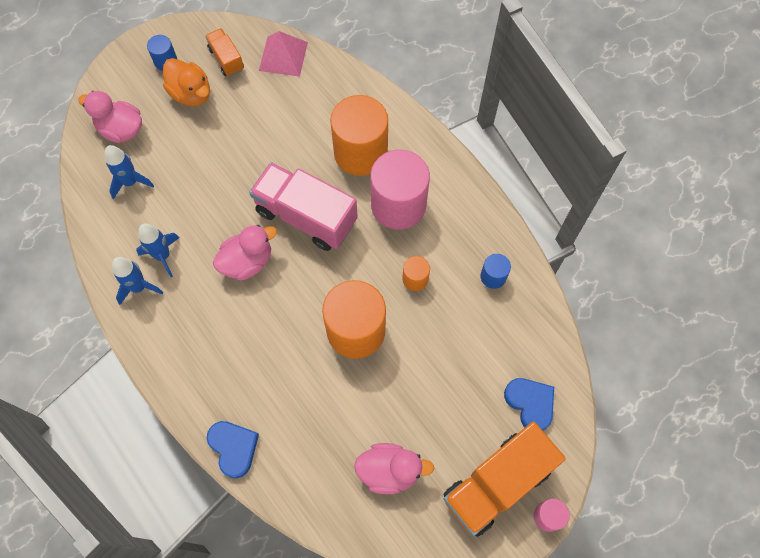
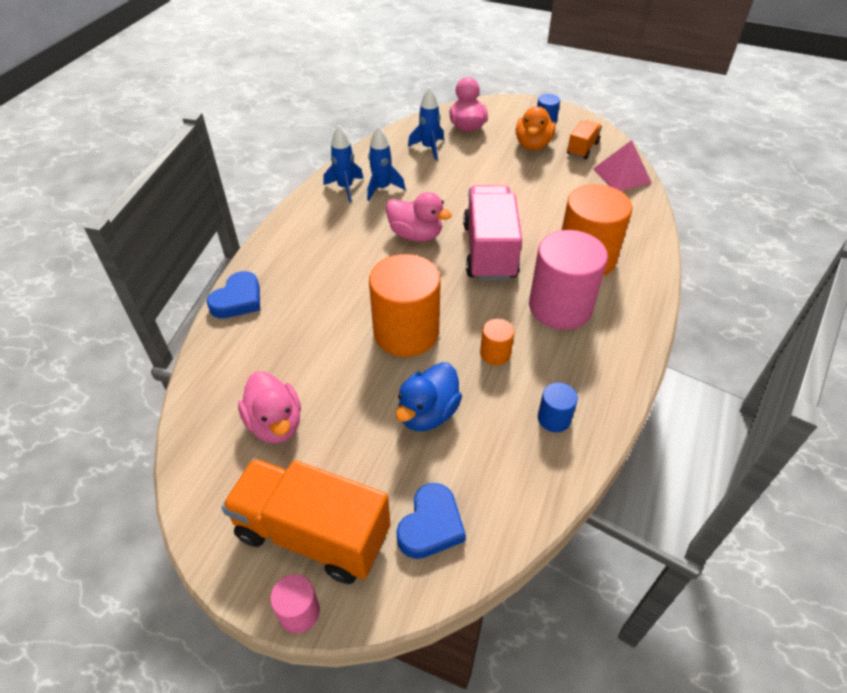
camera: 60 degrees right, 20 degrees down
none -> blue duck [396,362,462,431]

